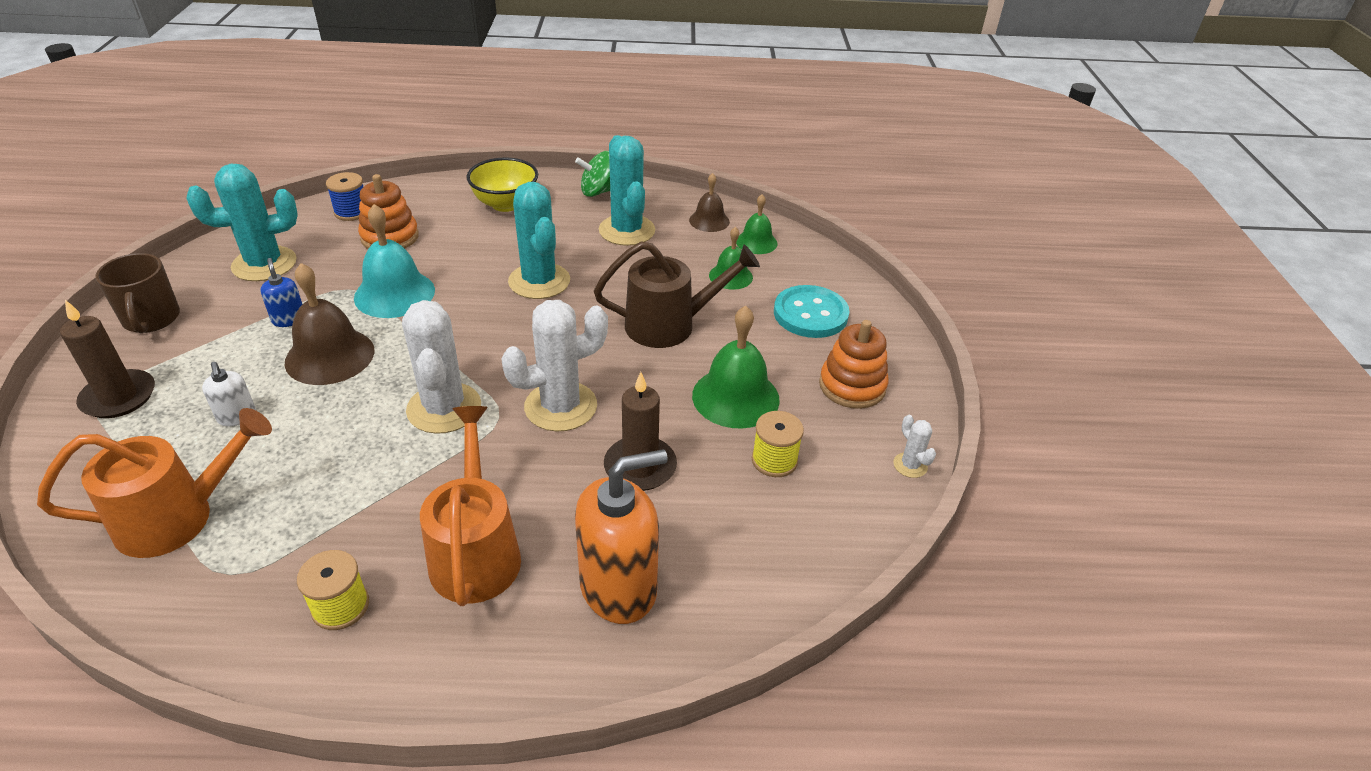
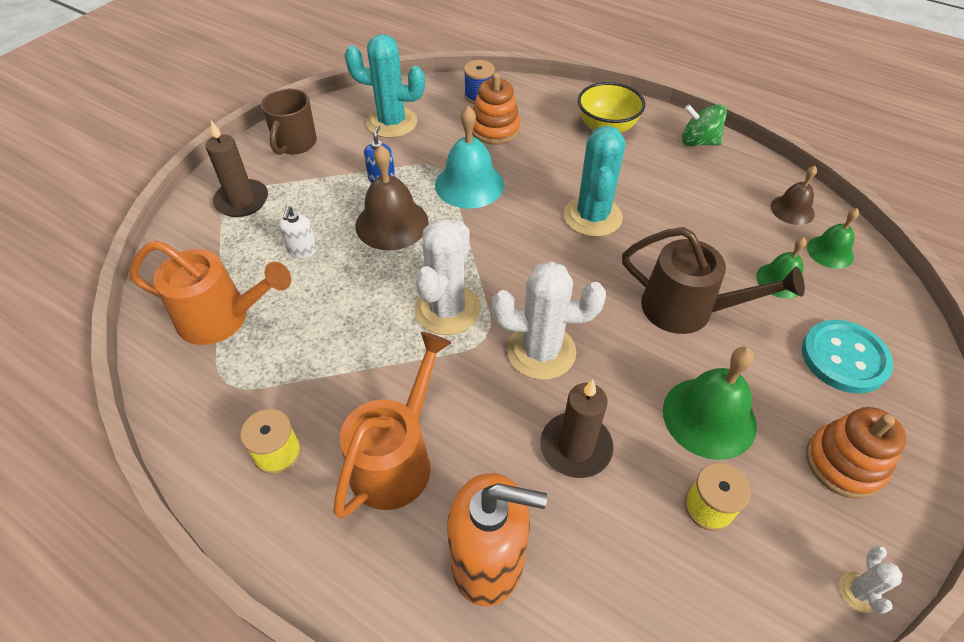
camera: 35 degrees right, 10 degrees up
turquoise cactus [599,135,655,246] -> none

